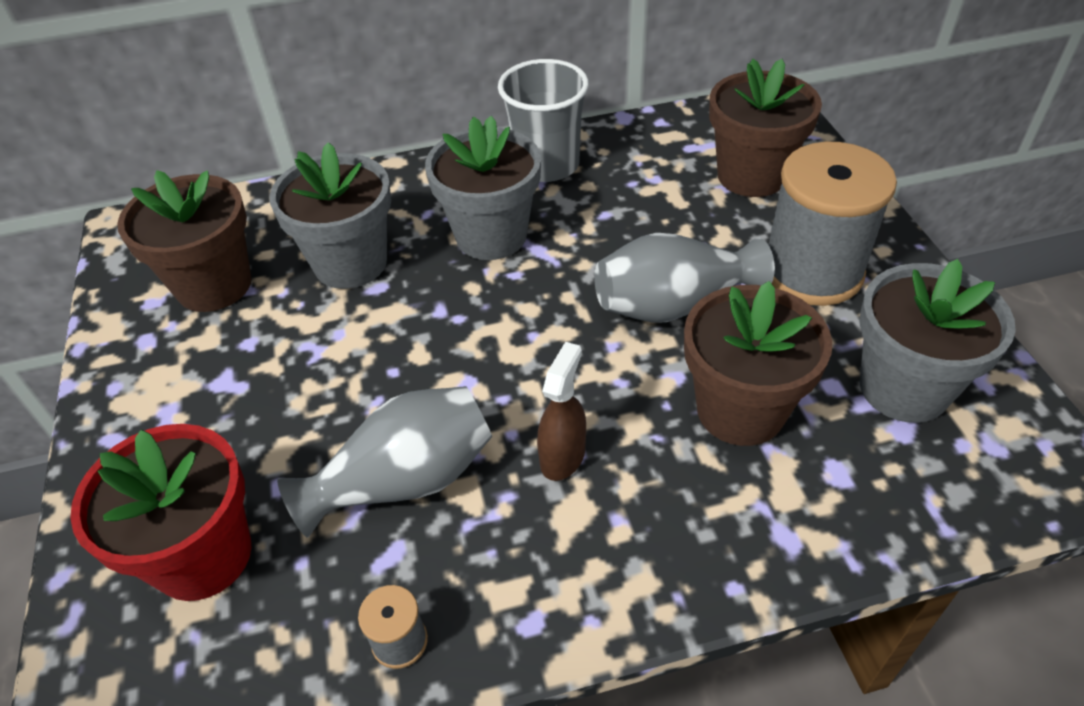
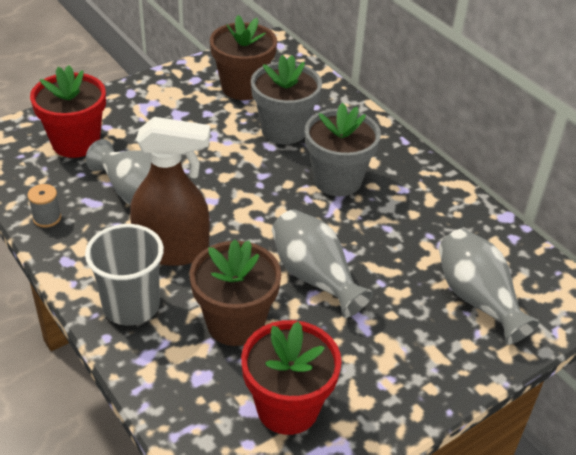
camera: 65 degrees right, 5 degrees down
grey cup [498,59,589,182] -> grey cup moved to [85,224,164,326]
brown spray bottle [537,342,586,481] -> brown spray bottle [130,117,210,266], size x1.94
brown flower pot [709,59,822,197] -> grey vase [439,229,540,345]
grey spool [768,142,897,306] -> none
grey flower pot [860,259,1016,423] -> red flower pot [241,320,342,435]

